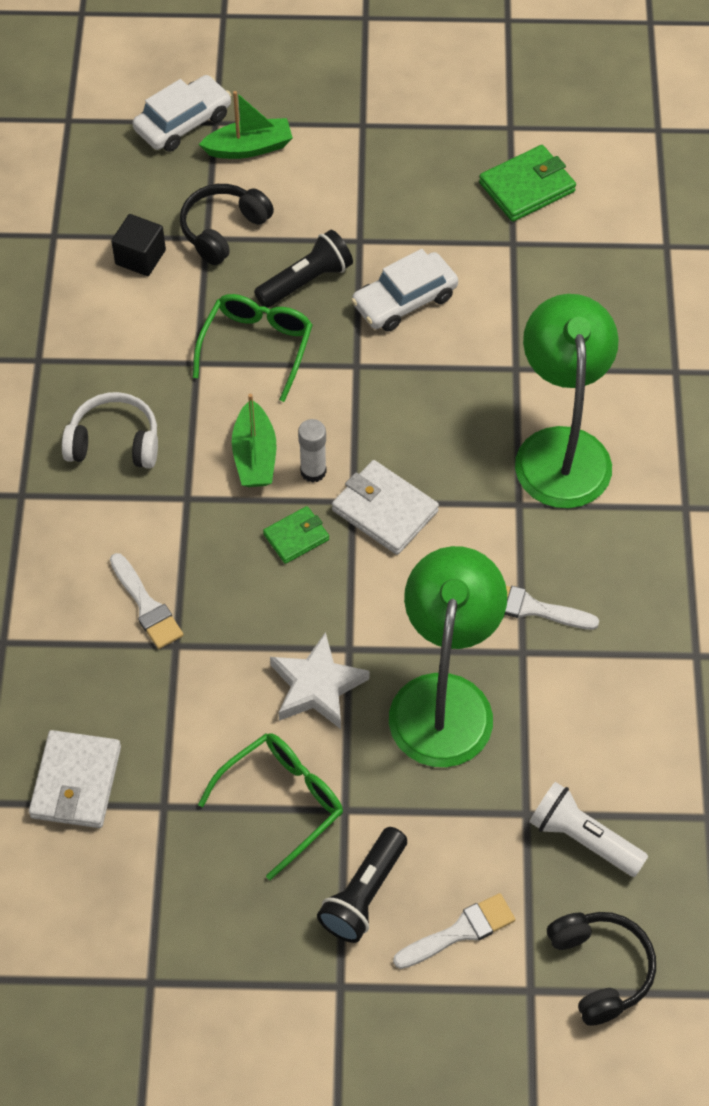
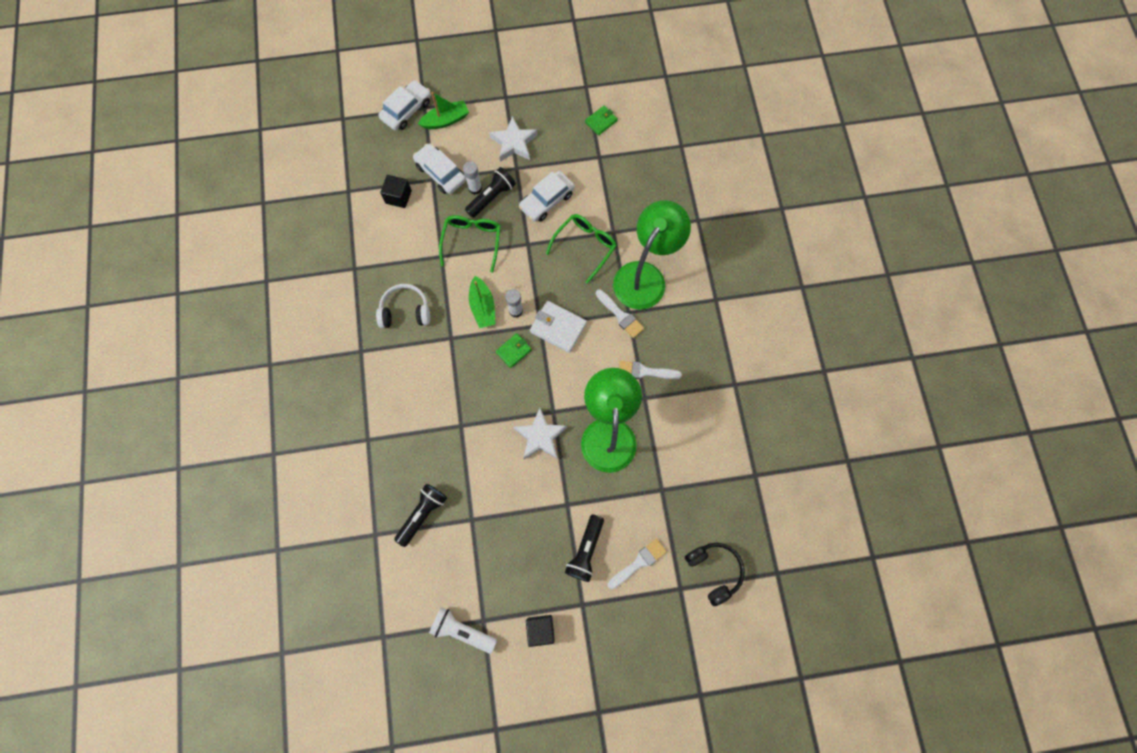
camera: 10 degrees left, 15 degrees up
white wallet [29,730,121,828] -> black flashlight [394,484,447,547]
white brush [110,553,184,649] -> white brush moved to [596,290,644,338]
black headphones [180,184,274,265] -> white car [413,143,466,194]
green glasses [198,733,343,880] -> green glasses moved to [546,214,617,284]
green wallet [479,145,576,222] -> green wallet [585,106,618,136], size x0.62
green lamp [515,294,619,508] -> green lamp turned 45 degrees clockwise [613,200,691,310]
white flashlight [529,782,648,877] -> white flashlight moved to [429,607,497,654]
none -> white glue stick [463,161,482,195]
none -> white star [489,116,537,162]
none -> black cube [526,615,555,647]

